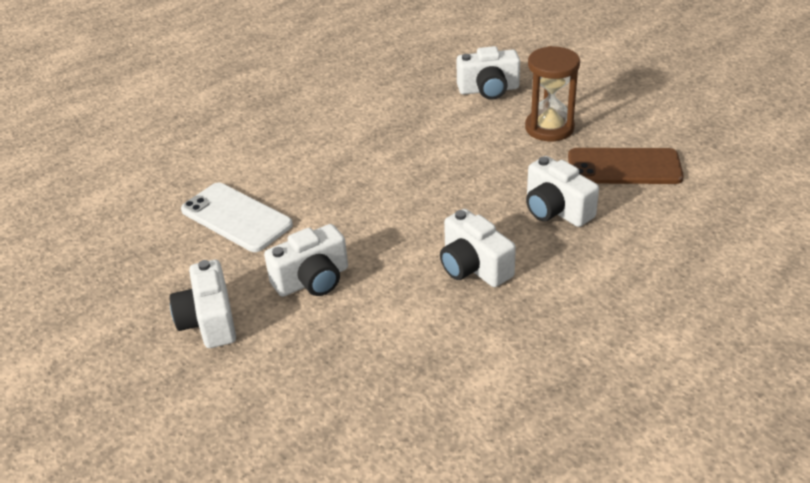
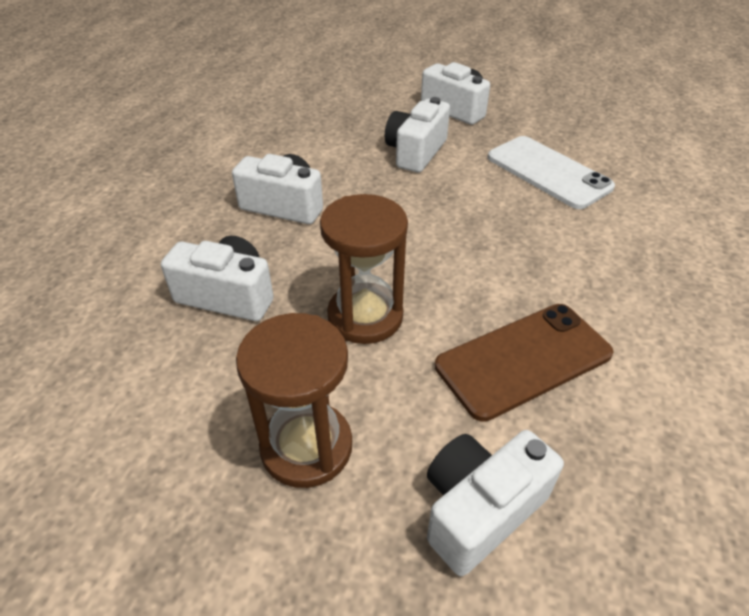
camera: 145 degrees right, 5 degrees up
white phone [181,183,293,252] -> white phone turned 45 degrees clockwise [488,136,615,209]
brown phone [568,148,684,184] -> brown phone moved to [435,304,614,422]
none -> brown hourglass [320,194,408,344]

